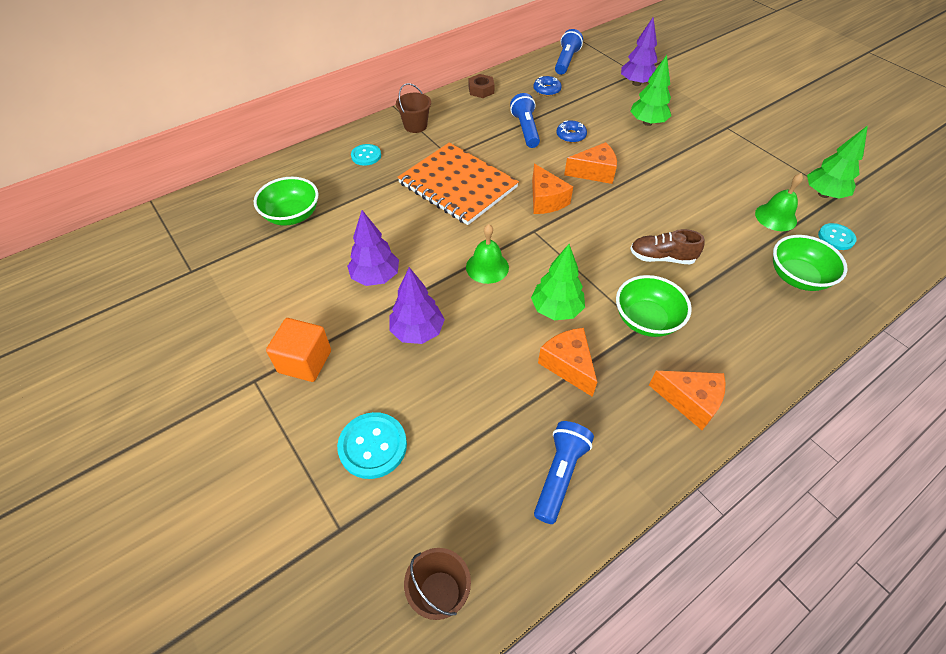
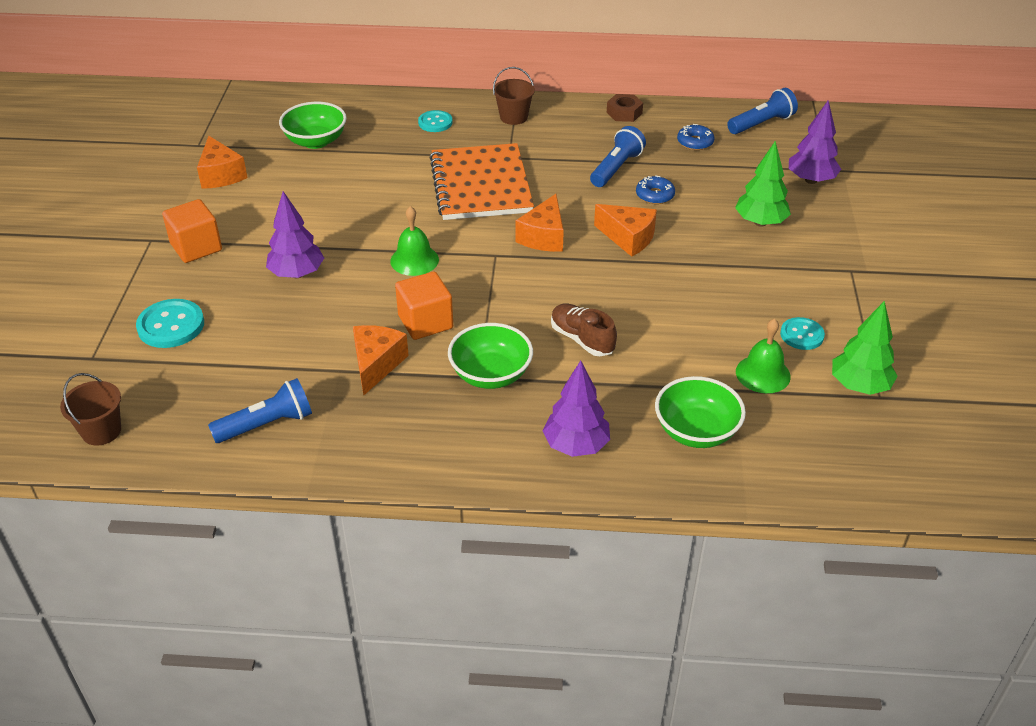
camera: 40 degrees right, 10 degrees down
purple tree [347,210,399,286] -> purple tree moved to [543,360,610,457]
green tree [531,244,585,320] -> orange cube [395,272,453,340]
orange cheese [649,371,725,430] -> orange cheese moved to [197,136,248,189]
turquoise button [818,223,857,250] -> turquoise button moved to [780,317,825,350]

